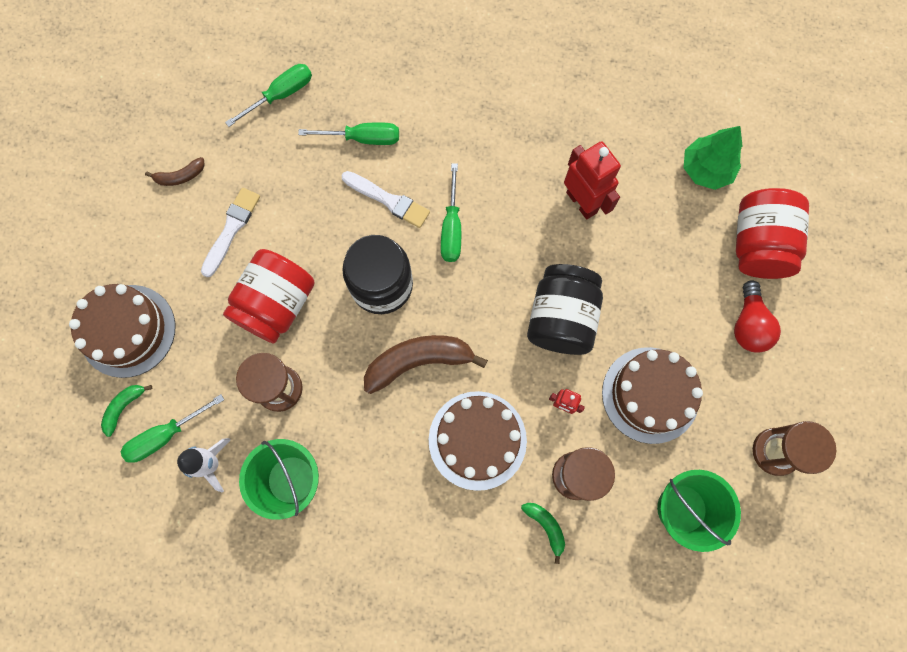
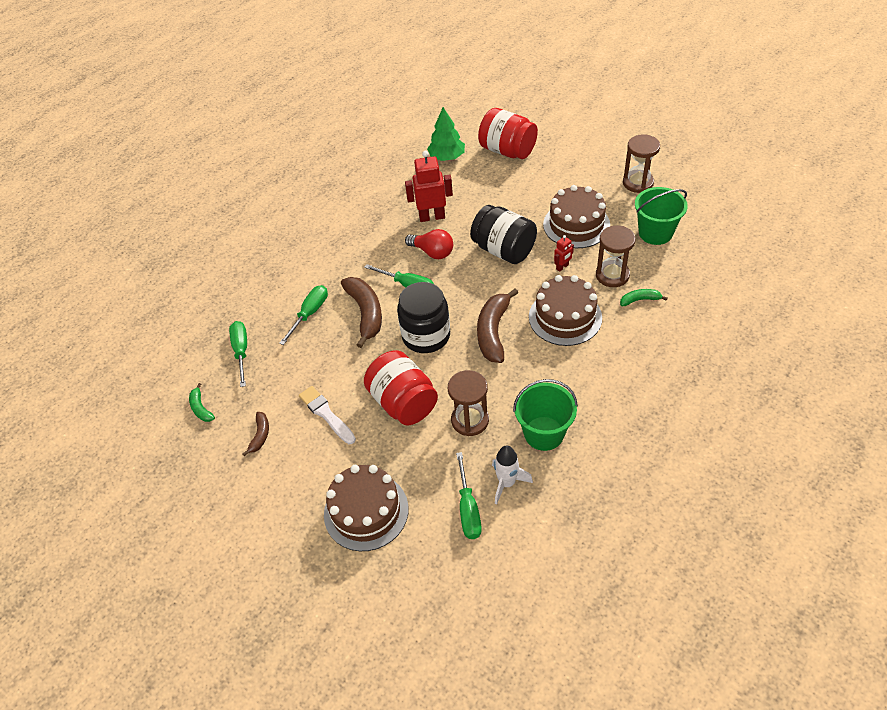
camera: 60 degrees left, 25 degrees down
green banana [101,385,153,437] -> green banana moved to [189,383,215,422]
white brush [341,171,430,228] -> brown banana [341,277,382,348]
red light bulb [734,280,781,353] -> red light bulb moved to [405,229,453,259]

